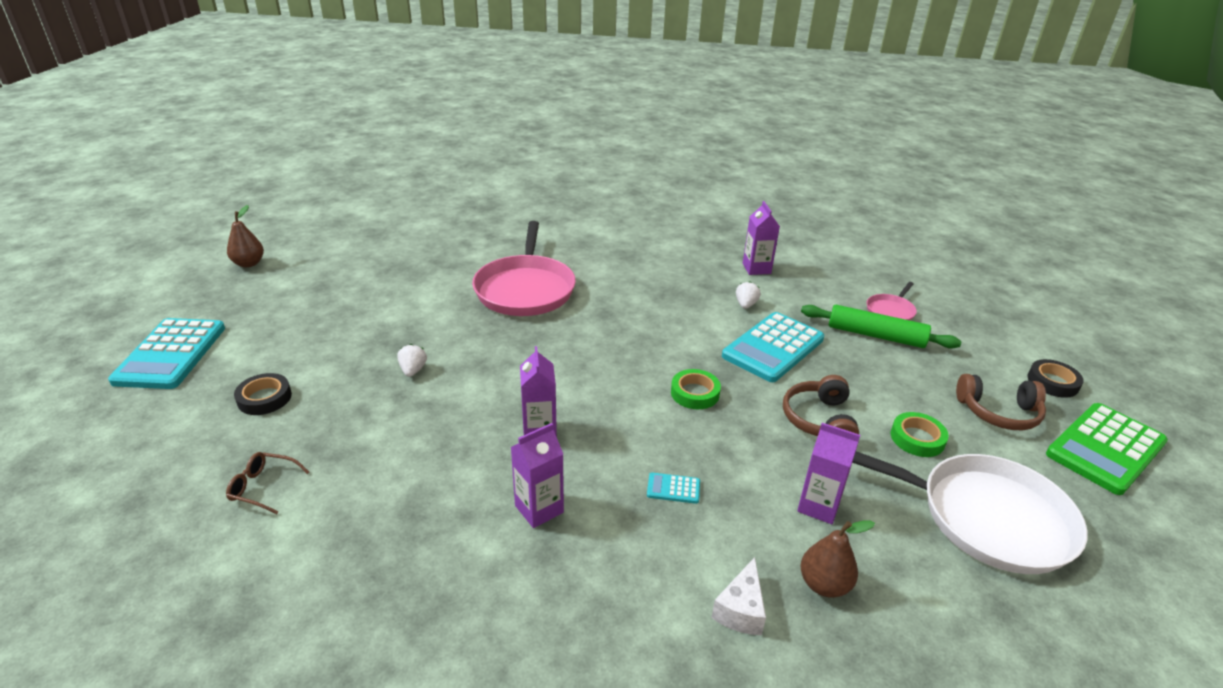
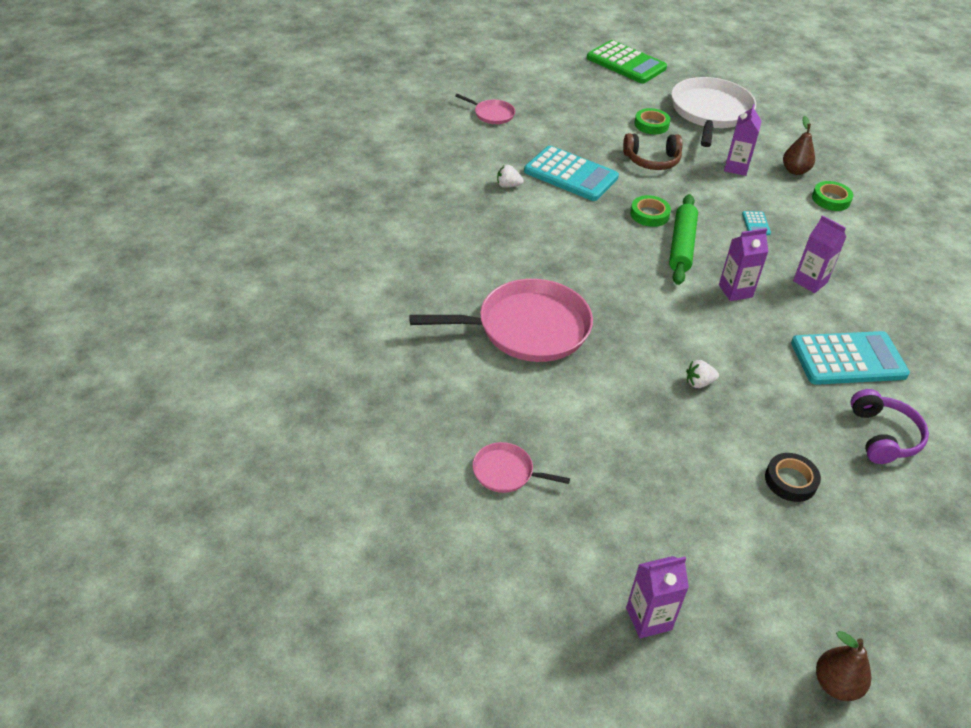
camera: 100 degrees left, 10 degrees up
turquoise calculator [108,318,225,389] -> turquoise calculator moved to [791,331,910,385]
brown glasses [226,452,309,514] -> purple headphones [850,389,929,464]
brown pear [227,205,264,267] -> brown pear moved to [816,631,871,701]
white cheese [711,557,766,636] -> green tape [812,181,853,211]
purple carton [743,201,780,275] -> purple carton moved to [626,556,689,638]
green rolling pin [801,305,961,349] -> green rolling pin moved to [669,194,698,285]
brown headphones [956,374,1046,430] -> none
black tape [1028,359,1084,398] -> none
none -> pink pan [473,442,570,493]

